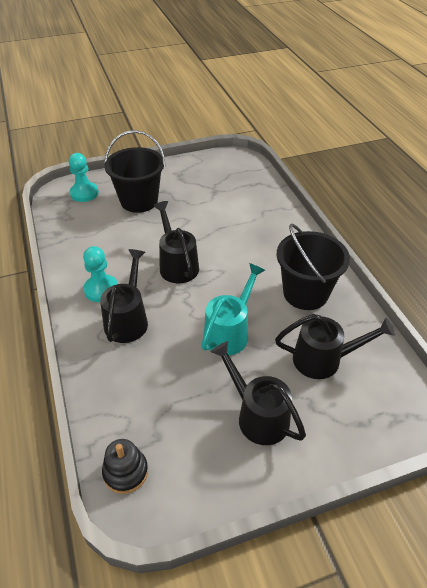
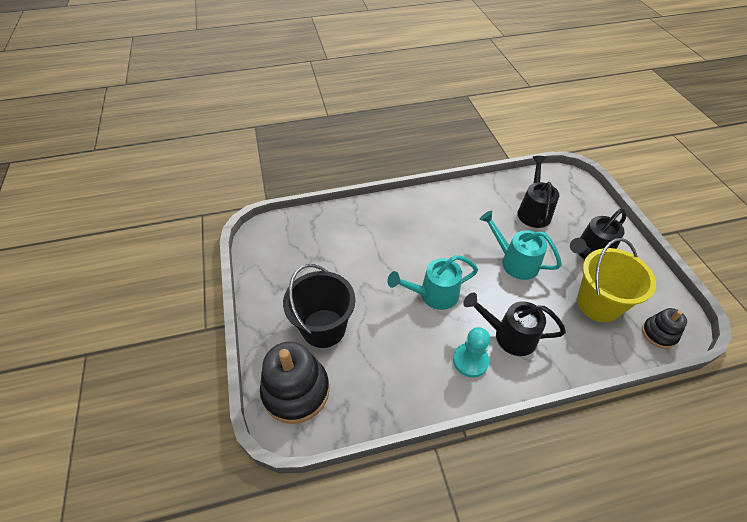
camera: 85 degrees left, 5 degrees up
turquoise pawn [69,153,99,202] -> black stacking toy [260,341,330,424]
black watering can [153,201,199,283] -> turquoise watering can [387,255,478,310]
black bucket [277,223,350,310] -> none
none -> yellow bucket [577,238,656,322]

